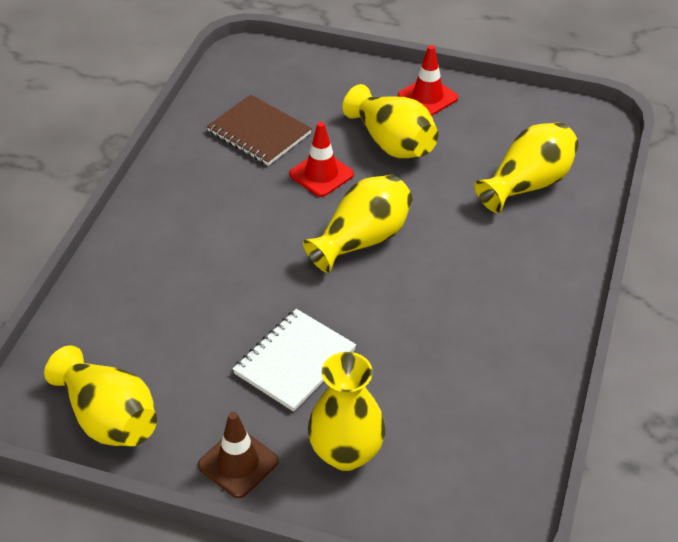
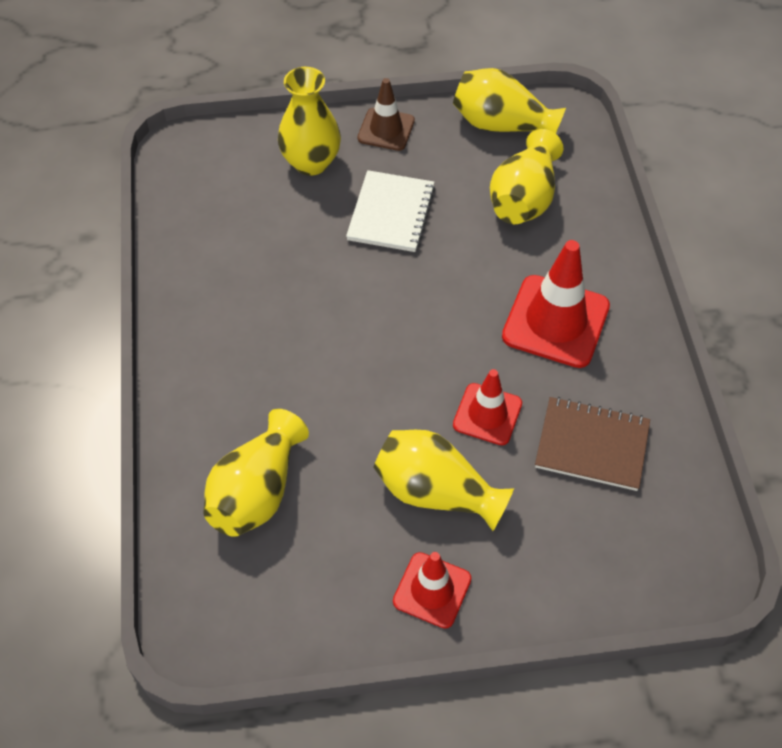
camera: 155 degrees right, 10 degrees up
yellow vase [303,175,413,273] -> yellow vase moved to [490,129,563,224]
none -> red traffic cone [502,240,610,368]

